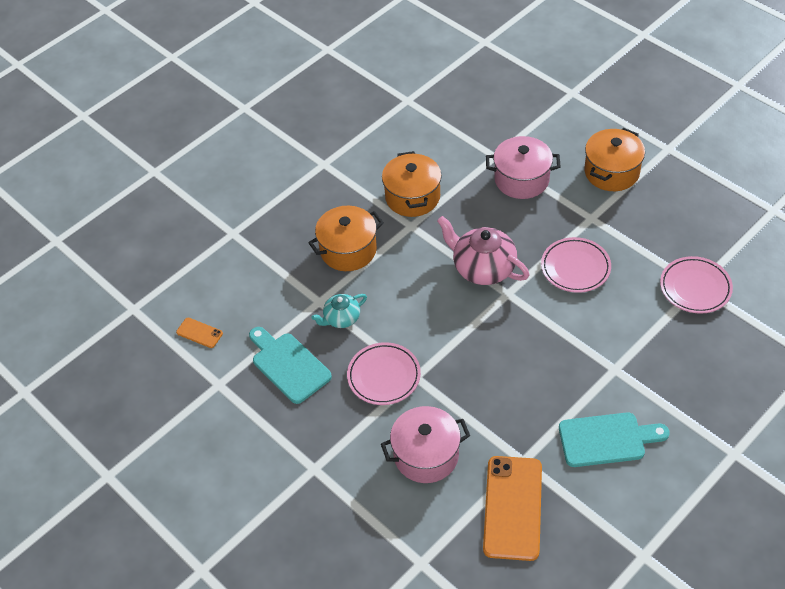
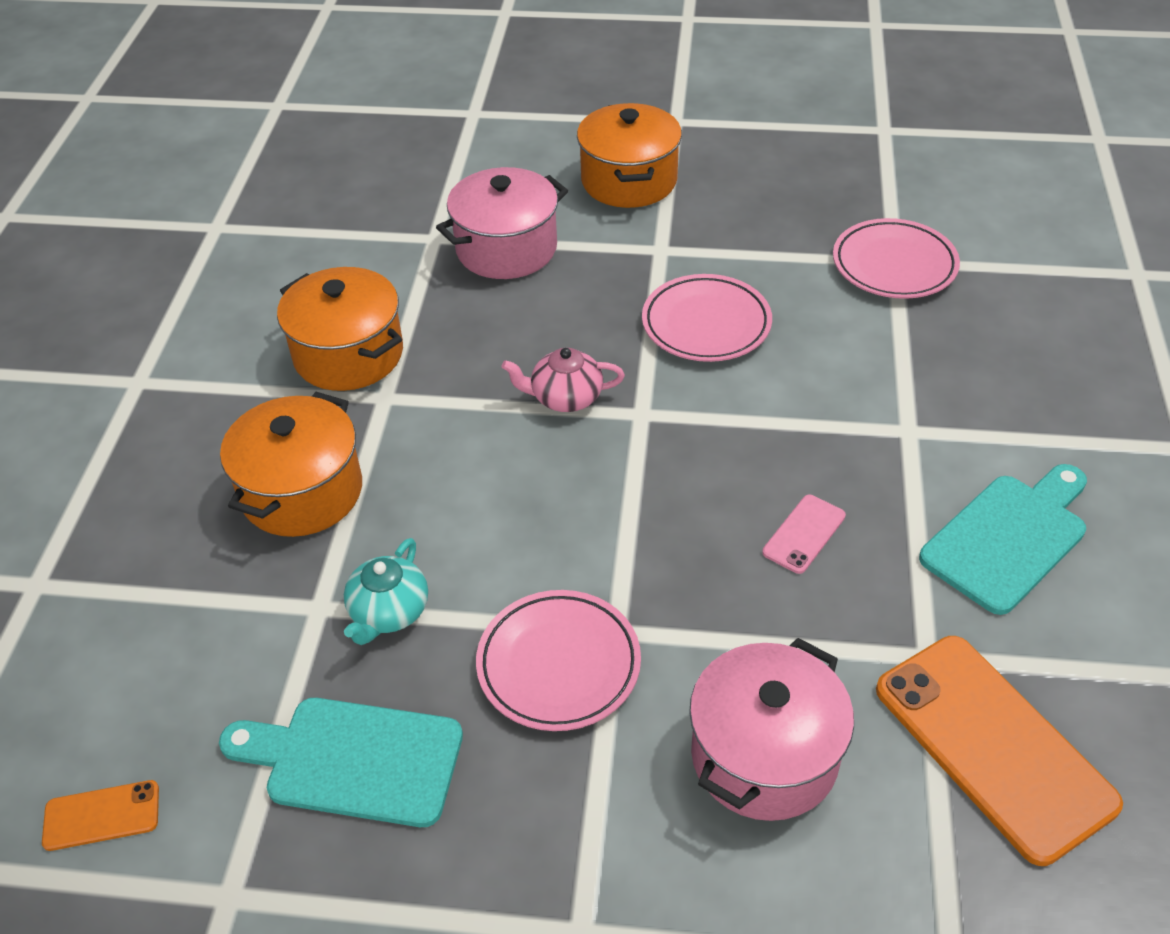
camera: 40 degrees left, 5 degrees down
pink teapot [437,216,530,285] -> pink teapot [502,348,625,412], size x0.57
none -> pink phone [762,495,846,574]

